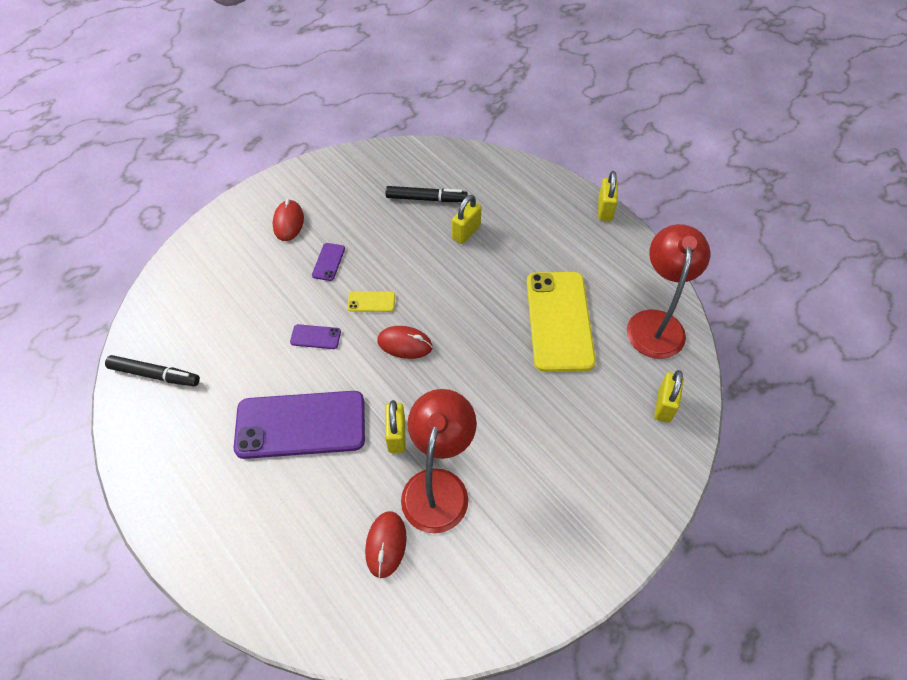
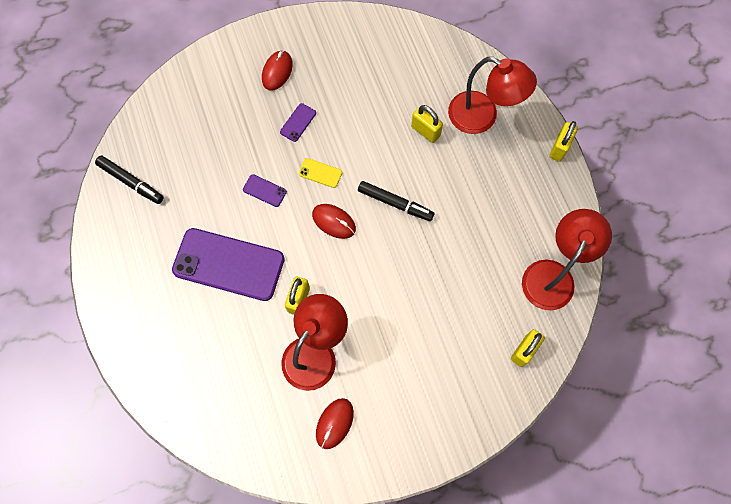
camera: 20 degrees right, 15 degrees up
red mouse [365,511,407,578] -> red mouse moved to [316,398,354,449]
black marker [386,186,468,202] -> black marker moved to [358,181,434,221]
yellow padlock [452,195,481,244] -> yellow padlock turned 75 degrees clockwise [411,105,443,143]
yellow phone [527,272,596,372] -> none
none -> red lamp [448,57,537,134]

